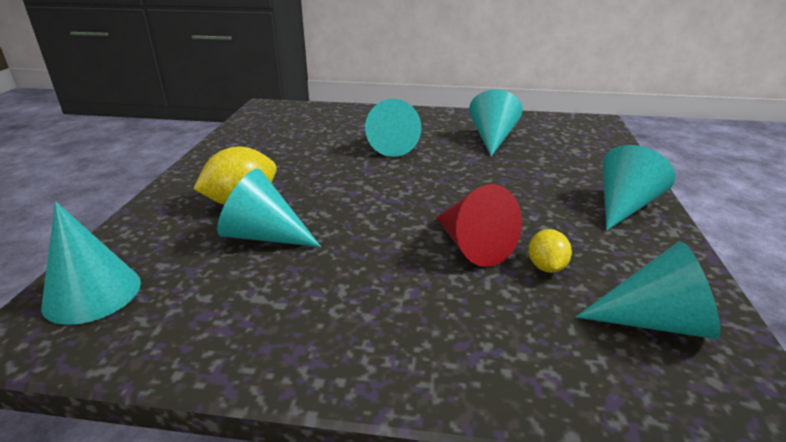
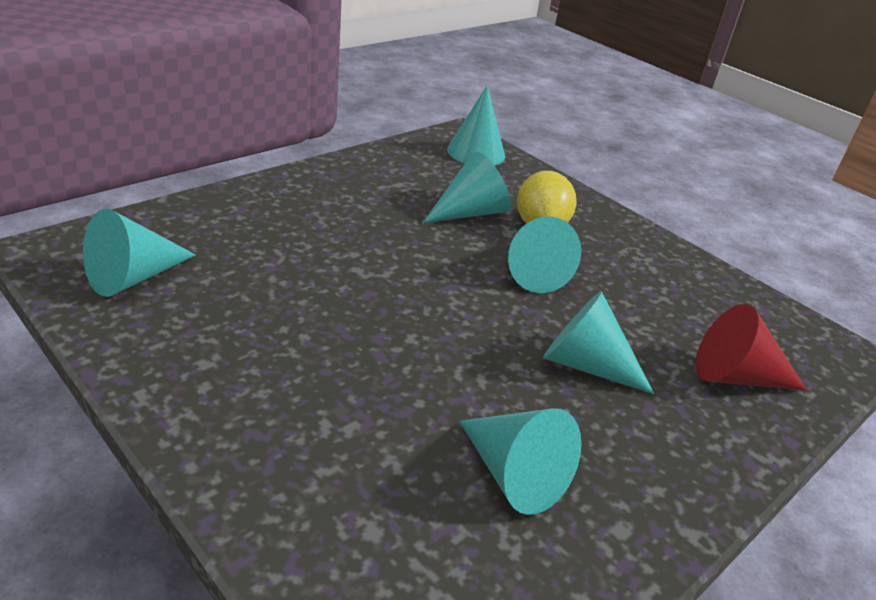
camera: 125 degrees right, 5 degrees up
red cone [436,184,522,267] -> red cone moved to [696,304,807,391]
yellow lemon [529,229,572,273] -> none
turquoise cone [603,145,675,231] -> turquoise cone moved to [508,217,581,293]

